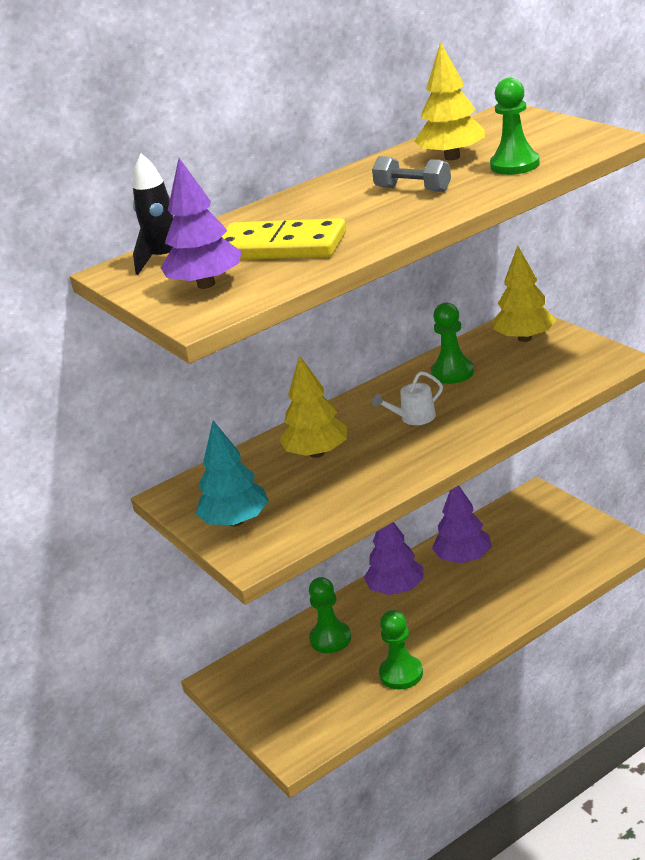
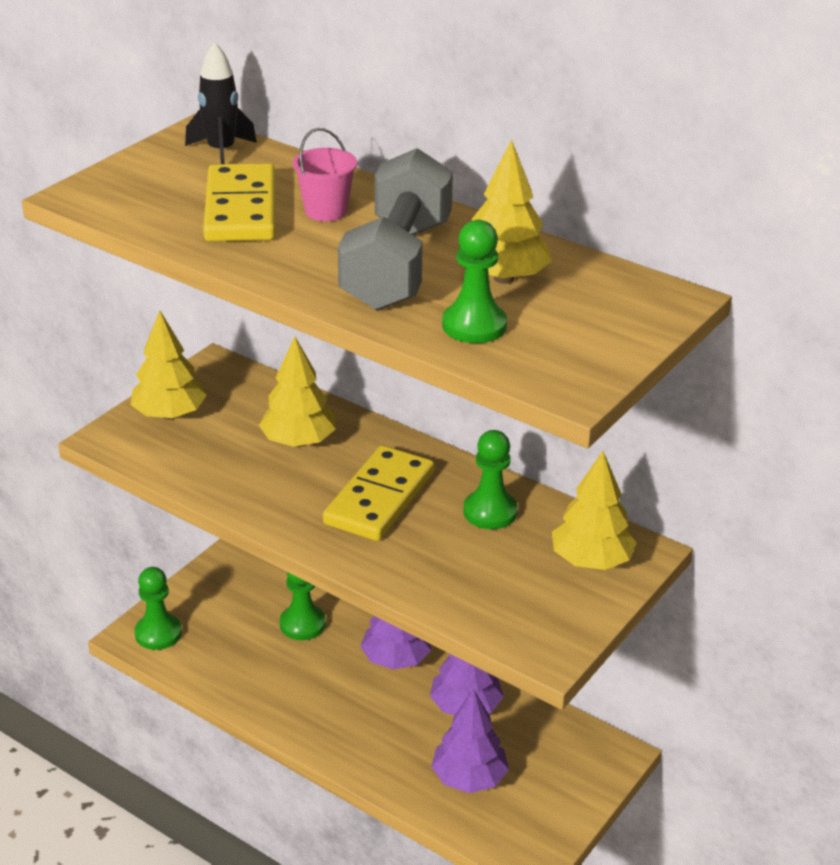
camera: 65 degrees right, 5 degrees up
purple tree [161,158,242,289] -> purple tree moved to [431,690,509,793]
turquoise tree [196,420,269,527] -> yellow tree [131,310,207,420]
grey dumbbell [372,156,451,192] -> grey dumbbell [338,148,453,311], size x2.11
white watering can [372,371,443,425] -> yellow domino [323,445,434,541]
green pawn [379,610,423,690] -> green pawn moved to [135,567,182,650]
none -> pink bucket [293,128,357,221]

